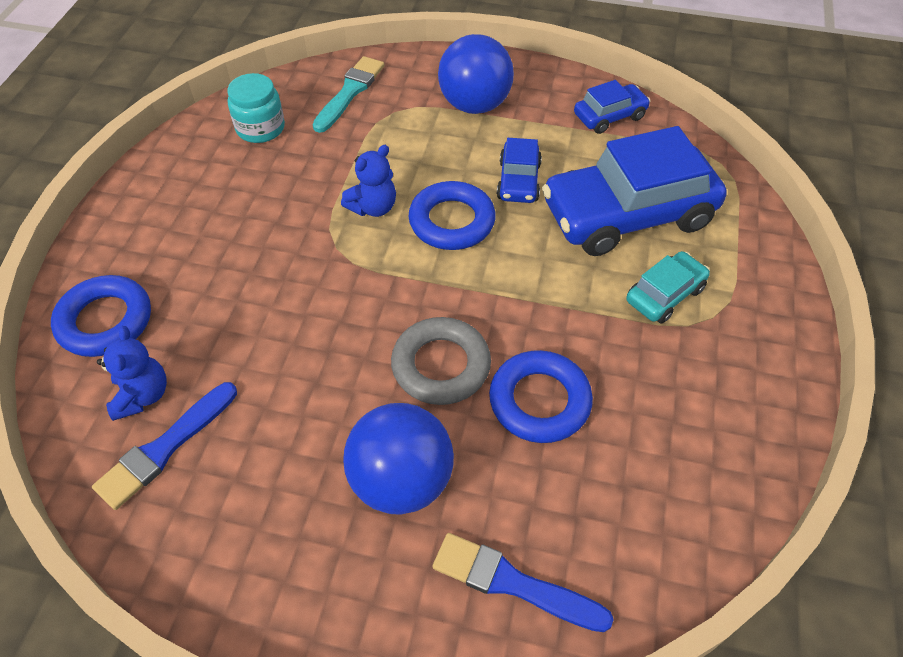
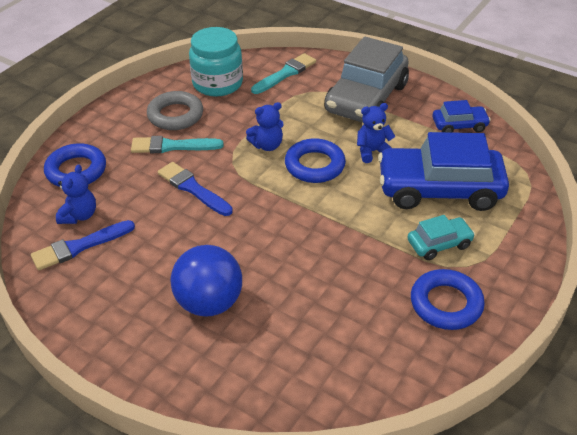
camera: 20 degrees right, 10 degrees down
turquoise jar [228,73,285,143] -> turquoise jar [189,27,243,97], size x1.50
grey ring [391,317,491,405] -> grey ring moved to [147,91,203,130]
blue brush [432,533,614,632] -> blue brush moved to [158,162,233,216]
blue ball [438,34,514,114] -> grey car [324,37,409,123]
blue ring [489,350,593,443] -> blue ring moved to [411,269,485,330]
blue car [497,138,542,203] -> blue teddy bear [357,103,396,163]
none -> turquoise brush [131,136,224,153]

